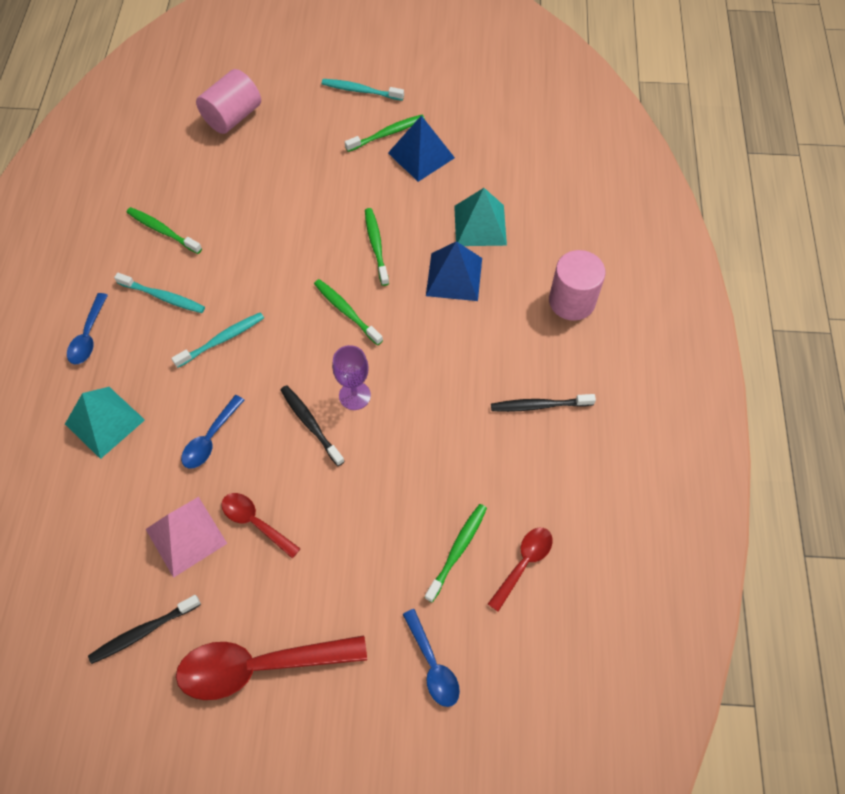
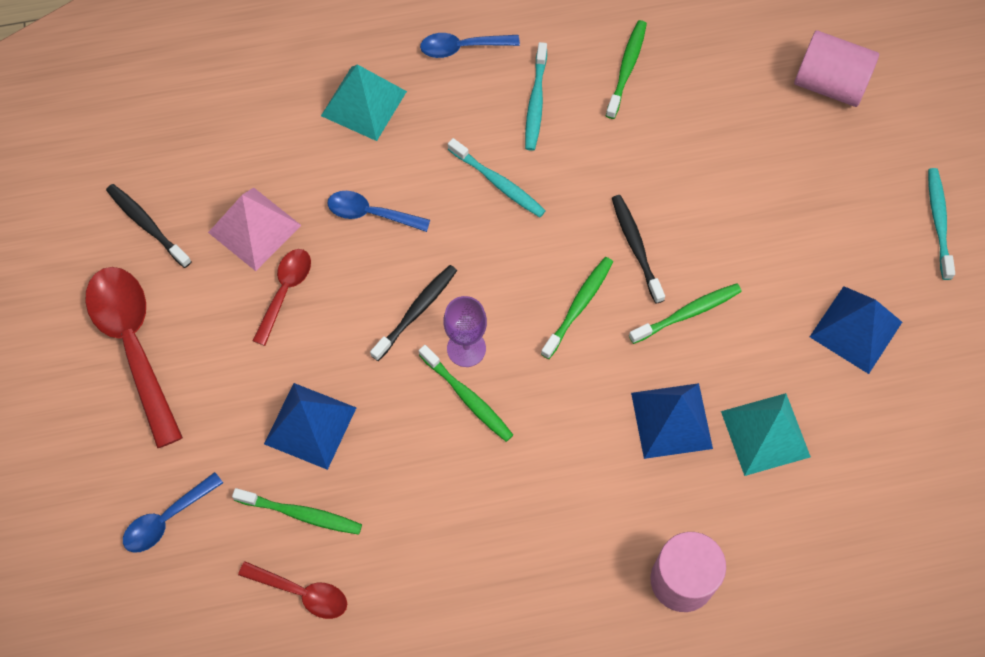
camera: 75 degrees right, 5 degrees up
green toothbrush [345,115,425,152] -> green toothbrush moved to [419,345,513,442]
black toothbrush [491,394,596,412] -> black toothbrush moved to [612,195,665,304]
none -> blue pyramid [264,383,356,470]

